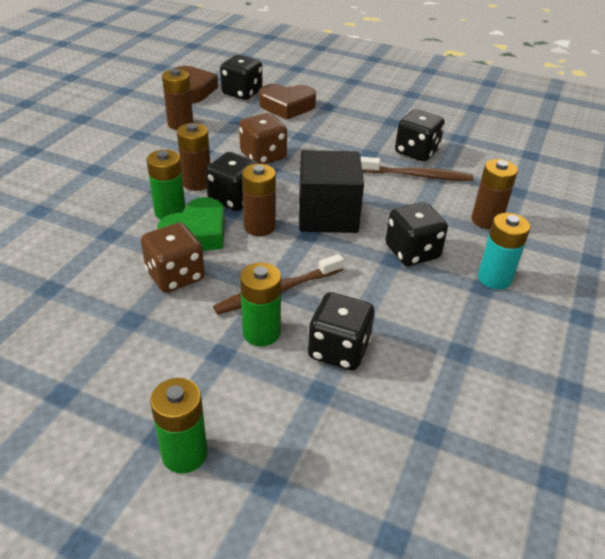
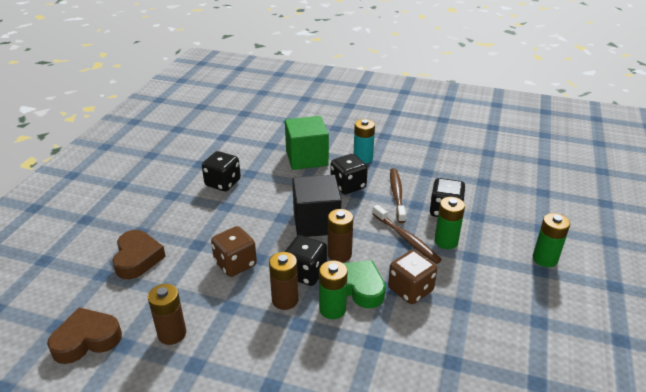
camera: 95 degrees left, 5 degrees down
black dice [220,55,262,100] -> none
brown toothbrush [361,157,474,181] -> brown toothbrush moved to [390,168,406,223]
brown battery [471,159,518,229] -> green cube [285,116,329,170]

